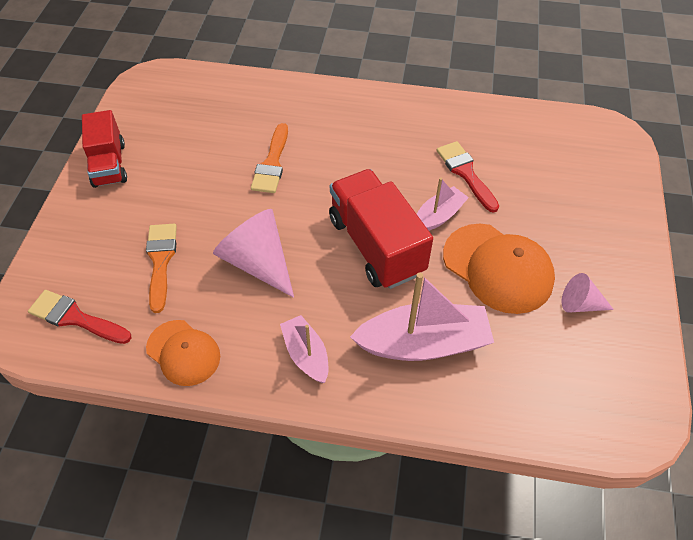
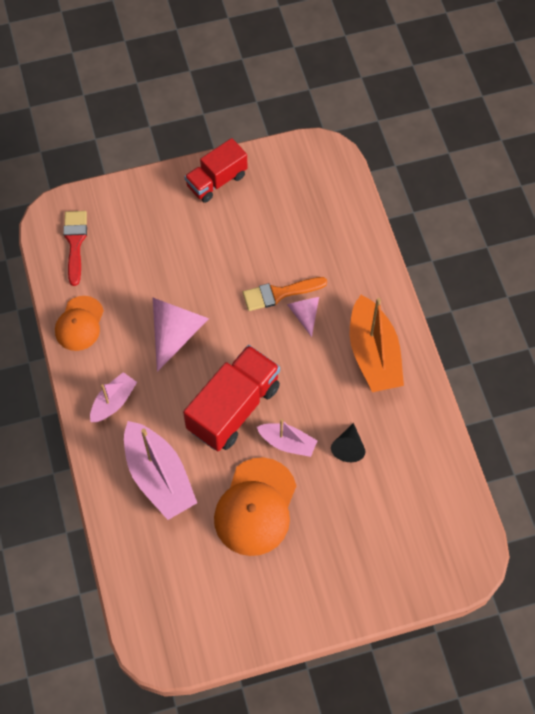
camera: 65 degrees right, 10 degrees up
orange brush [146,224,177,313] -> none
red brush [437,141,499,213] -> black cone [331,423,365,462]
pink cone [562,273,614,312] -> pink cone moved to [287,297,319,337]
none -> orange boat [350,295,404,392]

